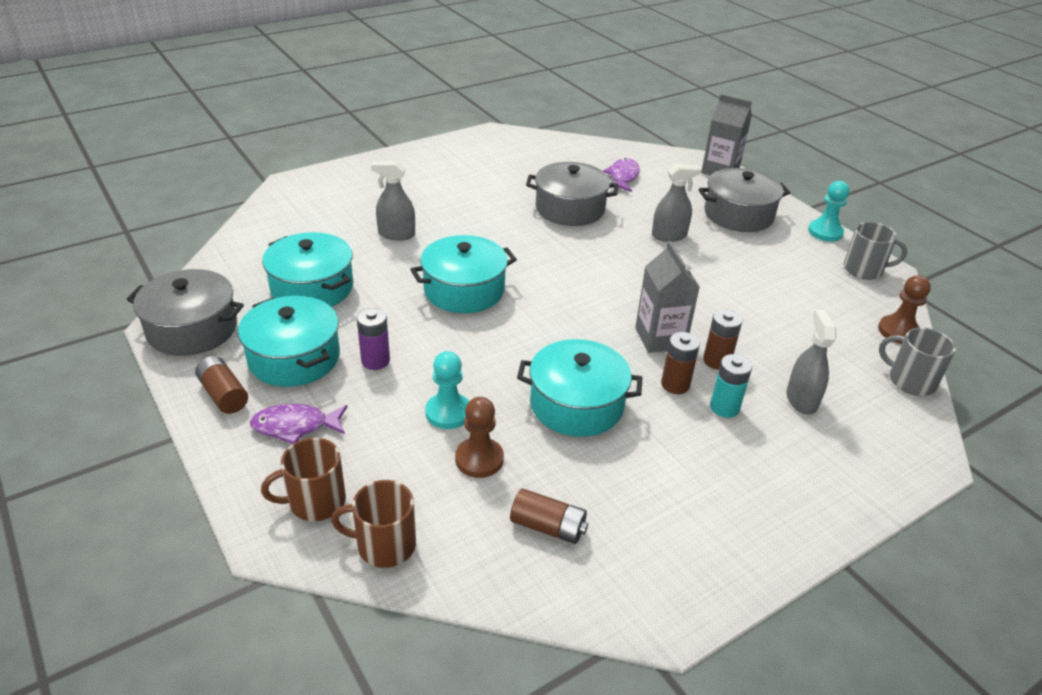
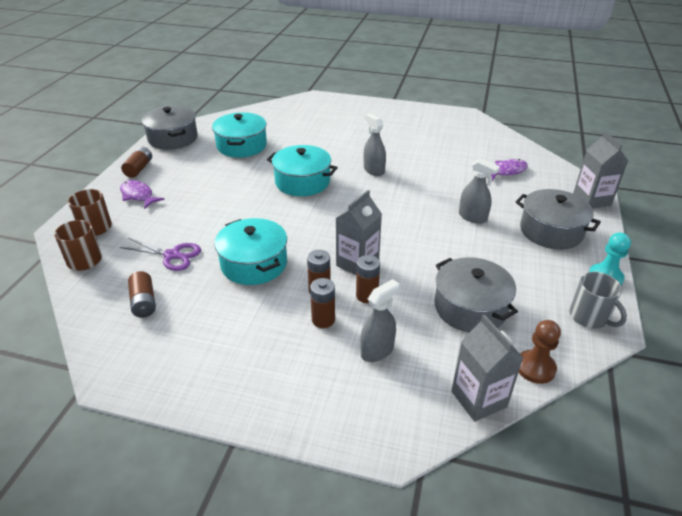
camera: 50 degrees right, 0 degrees up
turquoise pot [238,296,340,387] -> none
purple battery [357,308,390,370] -> none
grey spray bottle [371,161,415,241] -> grey spray bottle moved to [364,113,386,176]
turquoise pawn [425,351,469,429] -> none
brown pawn [455,397,504,478] -> purple scissors [120,238,201,271]
grey pot [526,162,618,226] -> grey pot moved to [435,257,518,333]
turquoise battery [710,354,752,418] -> brown battery [310,278,335,328]
grey mug [879,327,956,396] -> grey carton [452,315,524,422]

